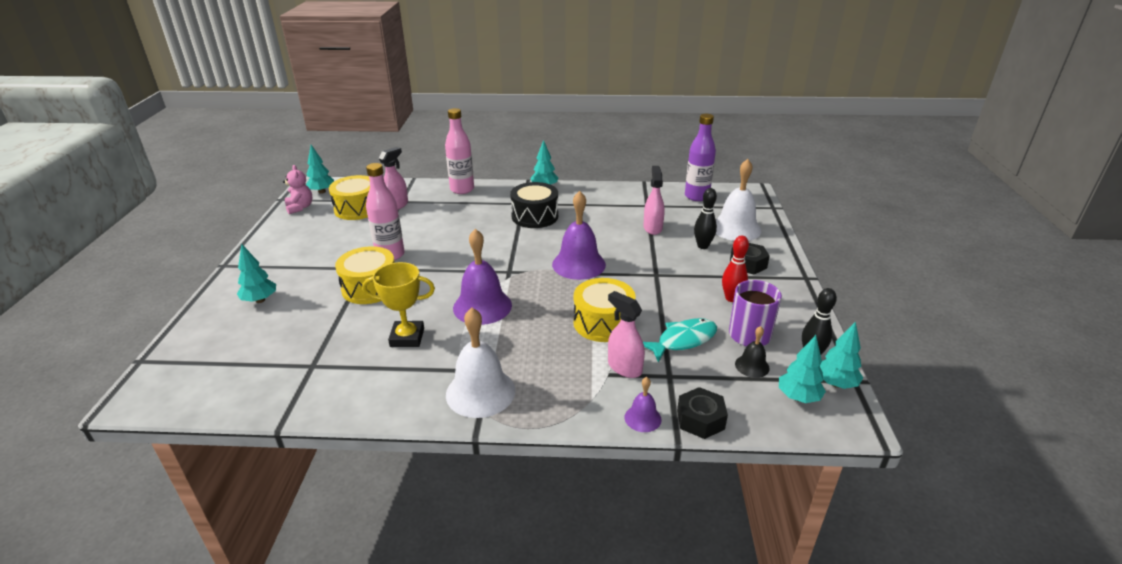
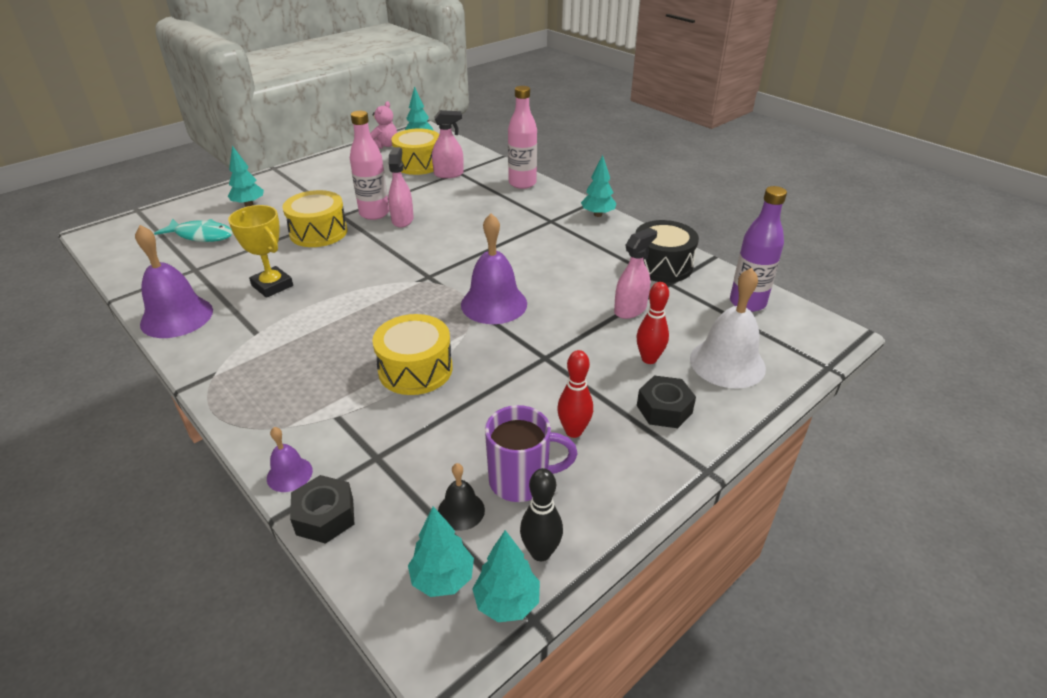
camera: 45 degrees right, 5 degrees up
white bell [446,308,515,418] -> none
purple bell [453,229,512,325] -> purple bell moved to [135,225,213,338]
black drum [510,182,558,228] -> black drum moved to [636,220,699,283]
pink spray bottle [608,291,645,378] -> pink spray bottle moved to [388,147,414,228]
turquoise fish [643,318,717,363] -> turquoise fish moved to [154,219,233,242]
black bowling pin [694,188,717,249] -> red bowling pin [637,282,669,364]

